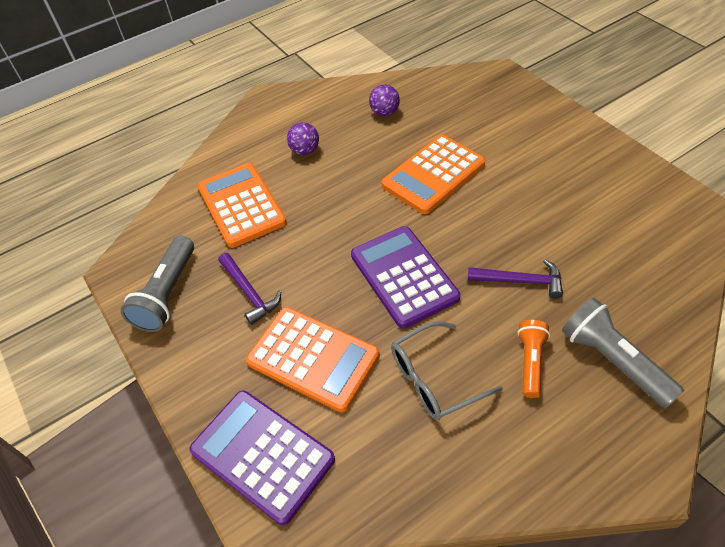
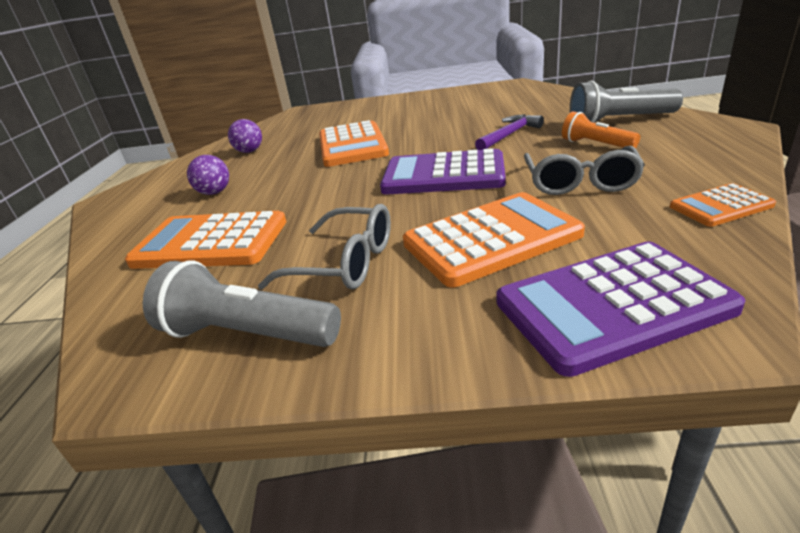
camera: 55 degrees left, 20 degrees down
grey flashlight [121,236,194,332] -> grey flashlight turned 150 degrees clockwise [143,261,341,347]
purple hammer [218,253,281,325] -> grey glasses [258,204,391,290]
none -> orange calculator [670,183,776,227]

